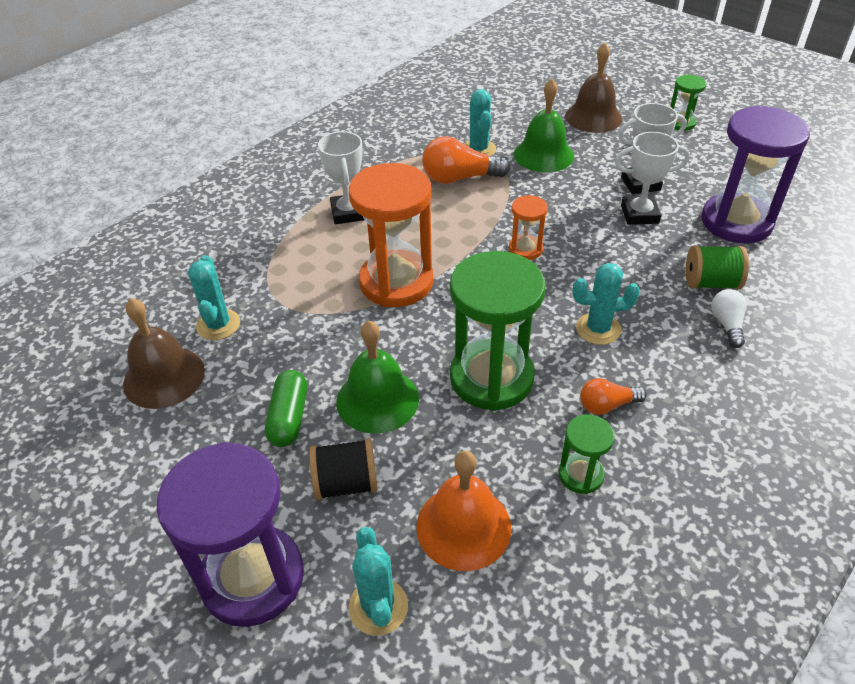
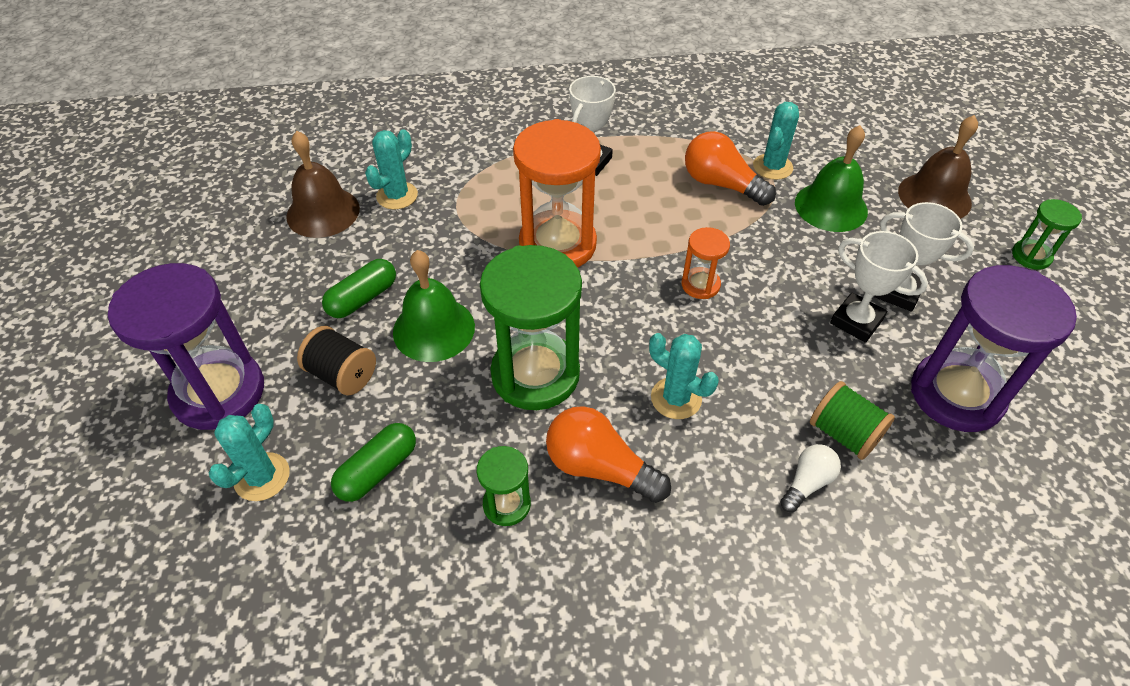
camera: 40 degrees right, 5 degrees up
orange bell [416,451,511,571] -> green capsule [331,423,416,502]
orange light bulb [580,378,647,415] -> orange light bulb [546,406,671,503], size x1.70

